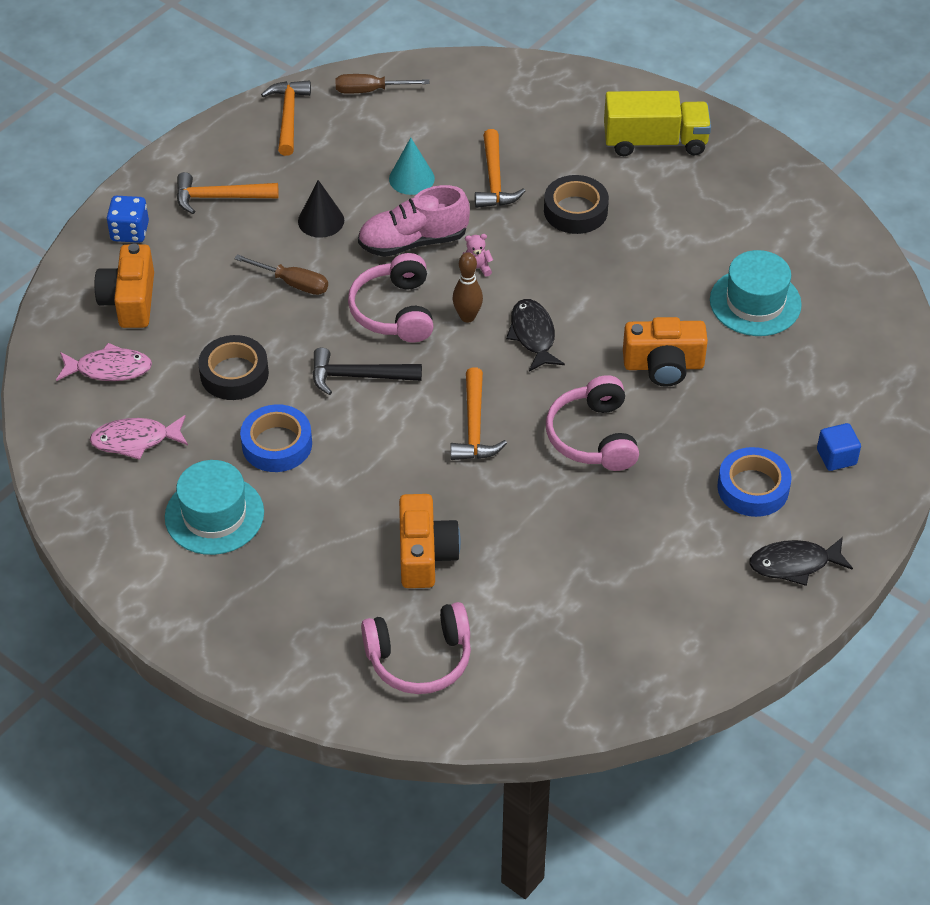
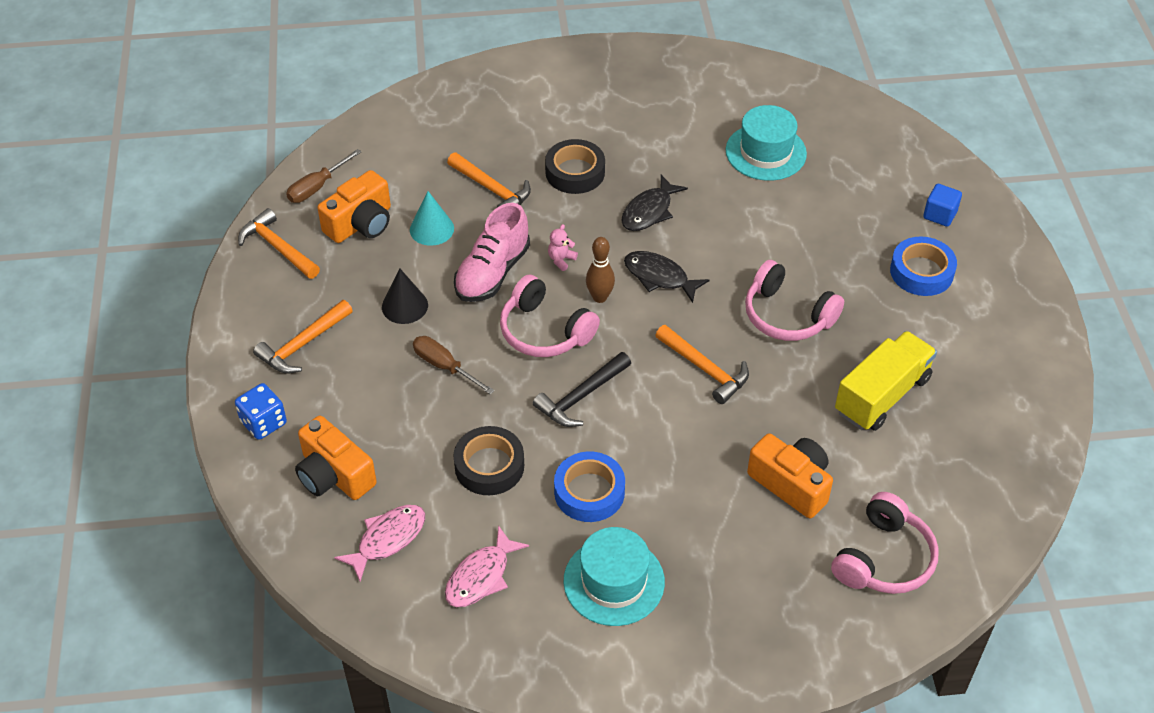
camera: 45 degrees left, 0 degrees up
brown screwdriver [234,254,328,295] -> brown screwdriver turned 120 degrees counterclockwise [413,336,495,395]
yellow truck [604,91,711,156] -> yellow truck moved to [835,331,937,431]
orange camera [623,317,708,387] -> orange camera moved to [317,170,391,243]
black fish [749,537,853,586] -> black fish moved to [621,175,688,231]

